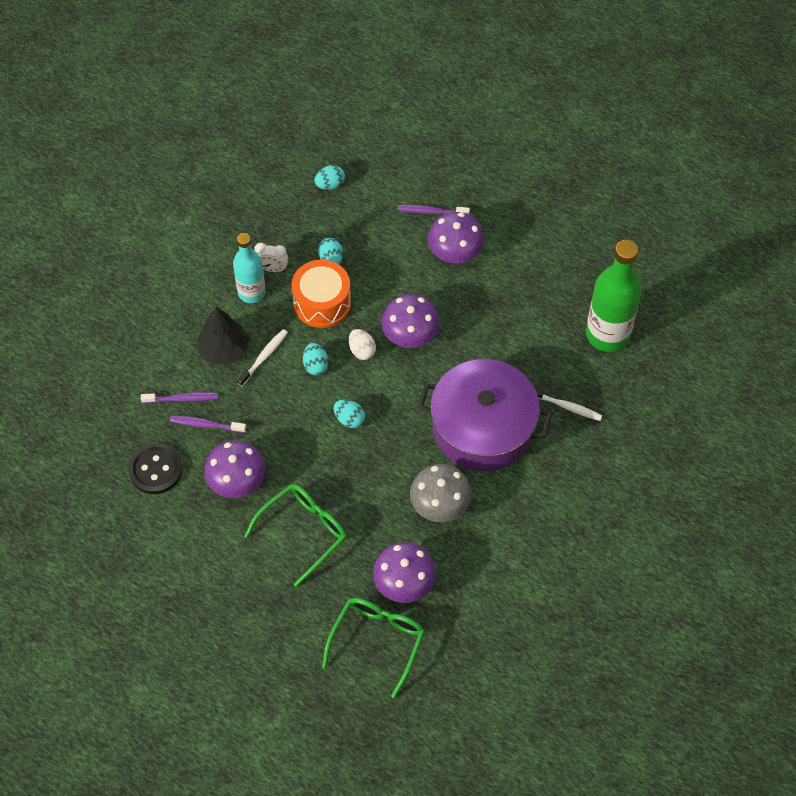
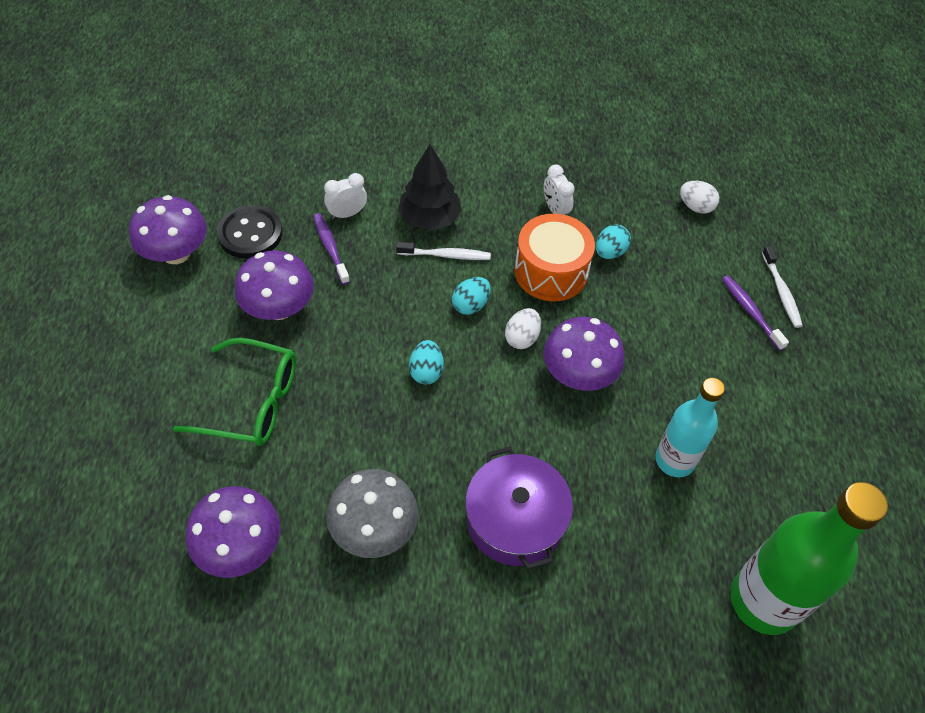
camera: 55 degrees right, 5 degrees down
purple toothbrush [141,392,218,403] -> white clock [324,173,367,219]
turquoise bottle [233,233,266,303] -> turquoise bottle moved to [655,378,725,477]
turquoise egg [314,165,345,190] -> white egg [680,181,719,214]
green glasses [322,598,425,698] -> none
purple pot [418,359,552,471] -> purple pot [465,447,573,570], size x0.66
purple mushroom [428,212,485,263] -> purple mushroom moved to [129,195,207,264]
white toothbrush [534,387,602,421] -> white toothbrush moved to [762,246,803,328]

